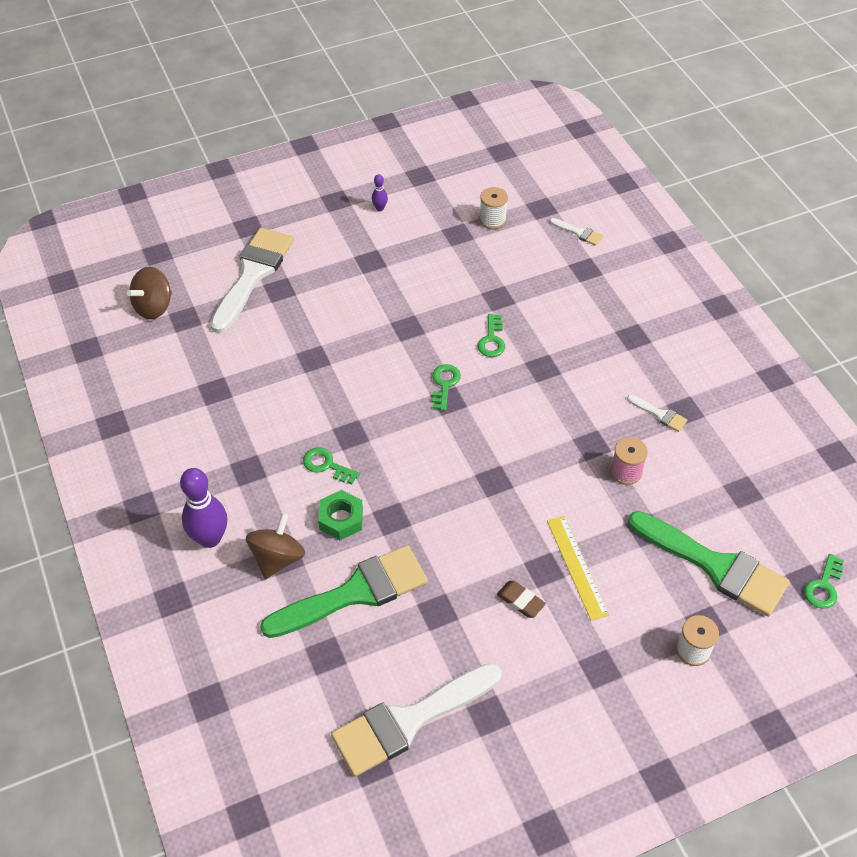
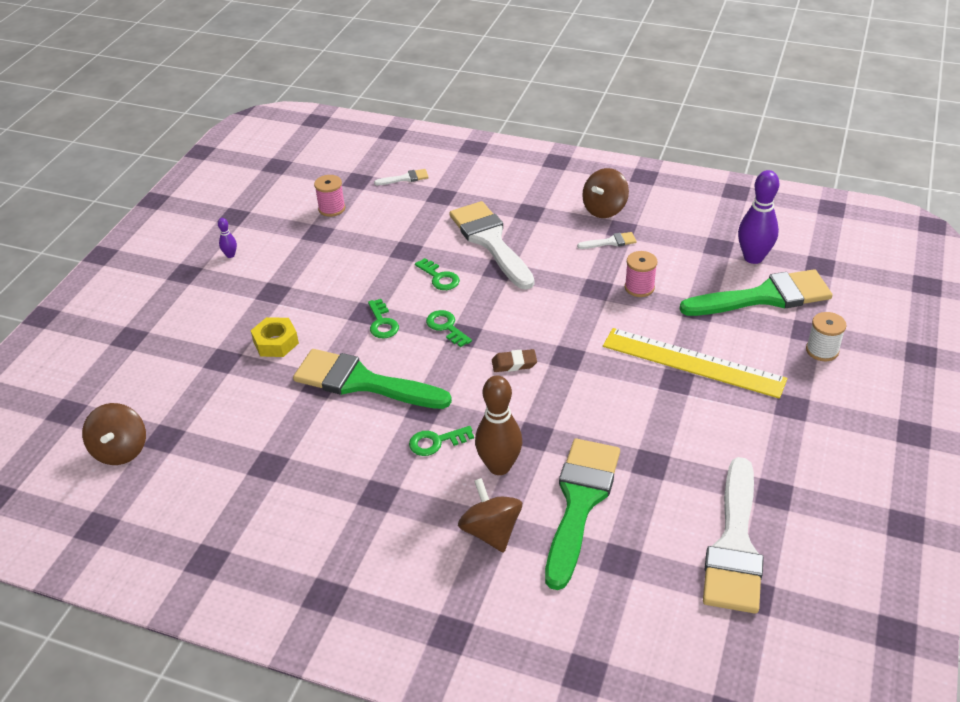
camera: 45 degrees left, 10 degrees down
purple bowling pin [180,468,227,548] -> purple bowling pin moved to [738,170,779,264]
white brush [210,228,294,333] -> white brush moved to [449,201,534,290]
green nut [318,490,363,540] -> brown bowling pin [475,375,522,475]
white spool [479,187,508,229] -> pink spool [314,175,345,217]
brown eraser [497,581,546,618] -> brown eraser moved to [492,349,537,372]
yellow ruler [547,516,609,621] -> yellow ruler [603,328,787,399], size x1.59
green key [804,554,844,609] -> green key moved to [368,299,399,338]
none -> yellow nut [251,317,299,357]
none -> green brush [293,349,452,409]
none -> brown spinning top [582,168,629,218]

